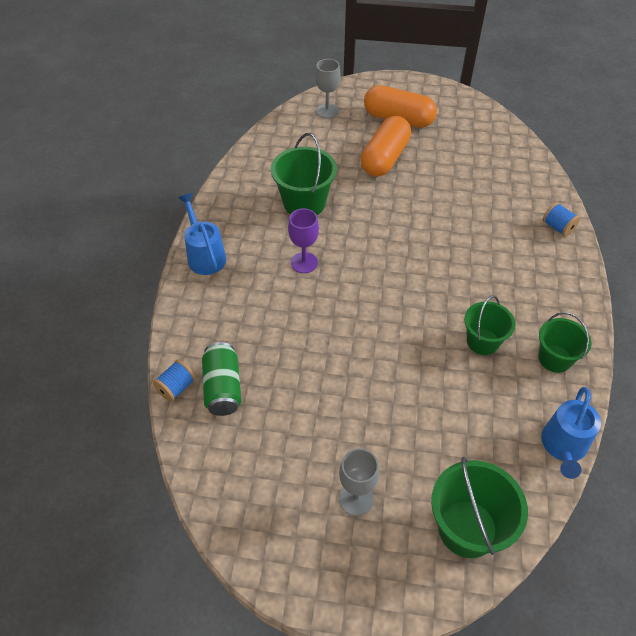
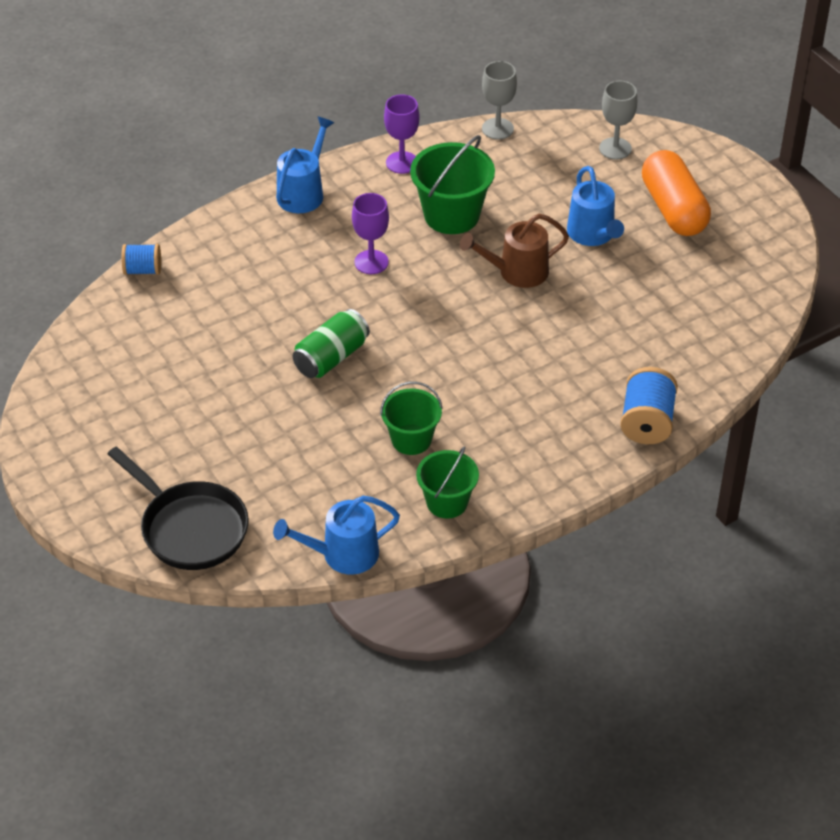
camera: 50 degrees right, 5 degrees down
green can [202,342,241,416] -> green can moved to [293,309,370,378]
grey goblet [339,448,379,516] -> grey goblet moved to [482,61,517,140]
orange capsule [361,116,411,177] -> blue watering can [567,166,624,246]
green bucket [431,457,528,558] -> black pan [108,447,249,570]
blue spool [543,202,580,237] -> blue spool [620,367,678,444], size x1.56
none -> purple goblet [384,94,420,174]
none -> brown watering can [460,214,569,288]

